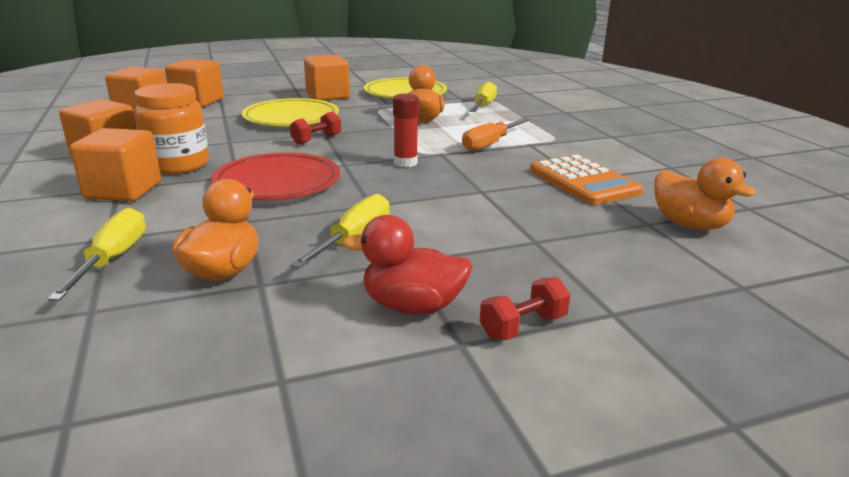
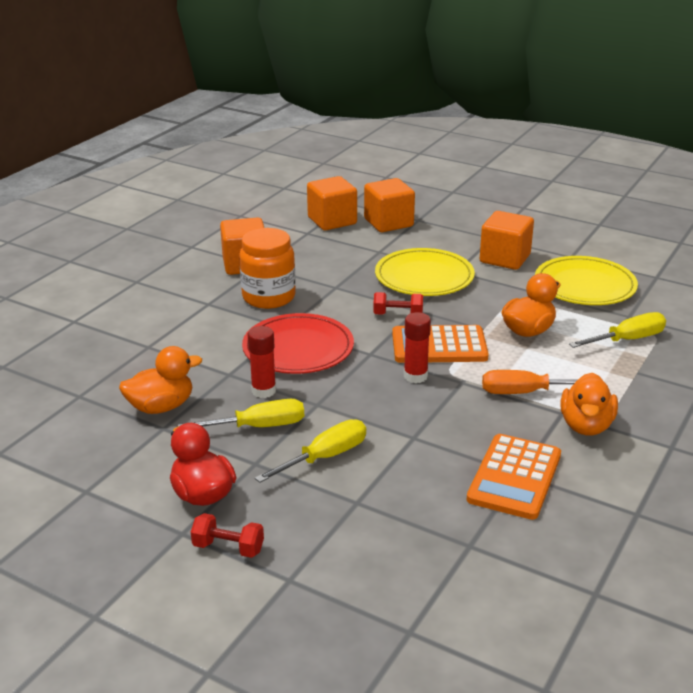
camera: 50 degrees right, 5 degrees up
yellow screwdriver [48,208,146,301] -> yellow screwdriver moved to [255,419,366,483]
orange cube [70,128,161,202] -> none
orange duck [654,157,756,230] -> orange duck moved to [561,373,618,436]
none -> red glue stick [247,326,276,398]
none -> orange calculator [392,325,489,363]

